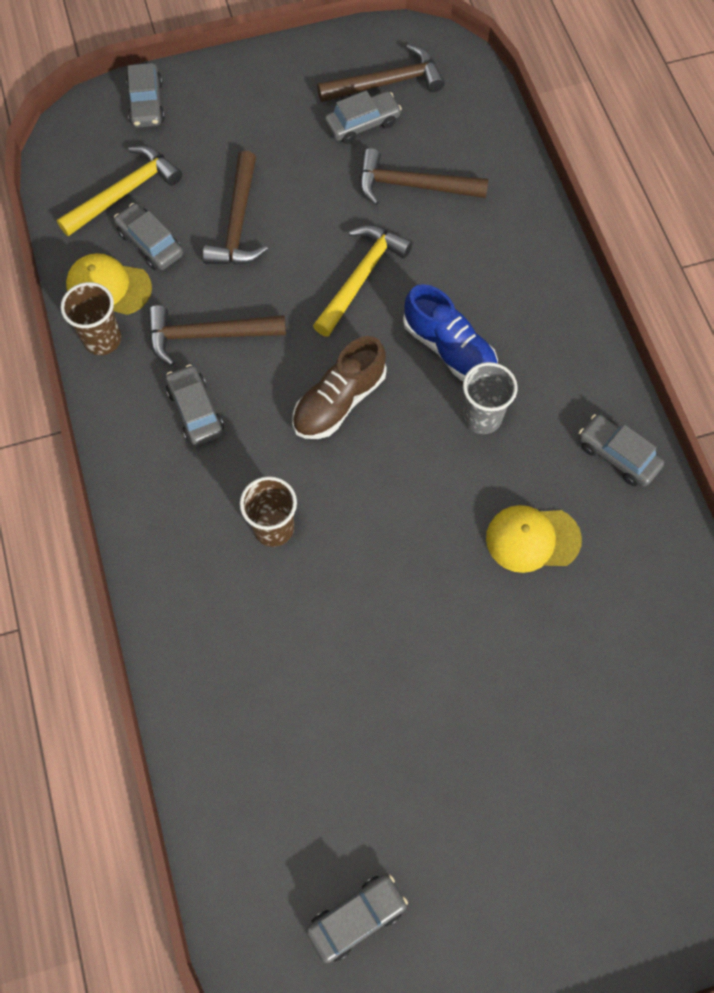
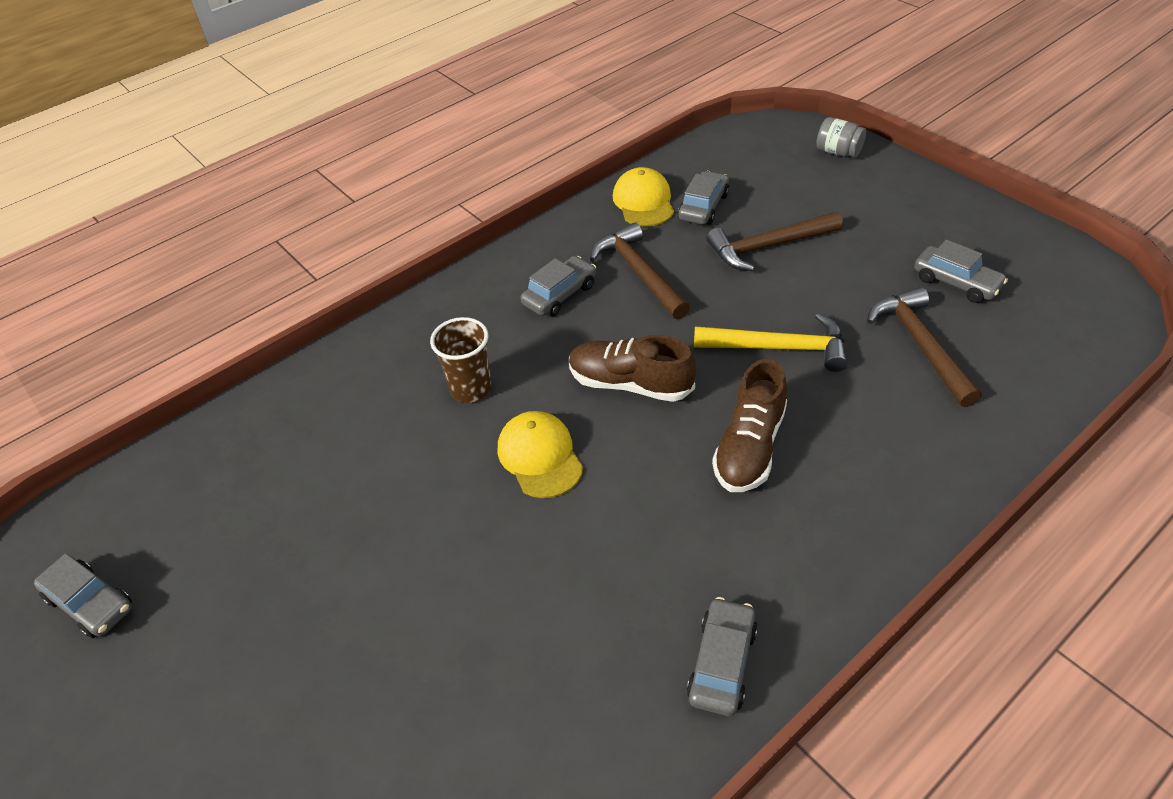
camera: 70 degrees right, 20 degrees down
yellow hammer [57,146,182,236] -> none
brown cup [61,282,121,355] -> none
grey car [126,63,165,128] -> grey jar [816,117,866,157]
brown hammer [317,44,445,102] -> none
blue shoe [403,284,498,381] -> brown shoe [712,359,787,492]
grey cup [463,362,518,434] -> none
yellow cap [486,505,582,573] -> yellow cap moved to [498,411,583,498]

